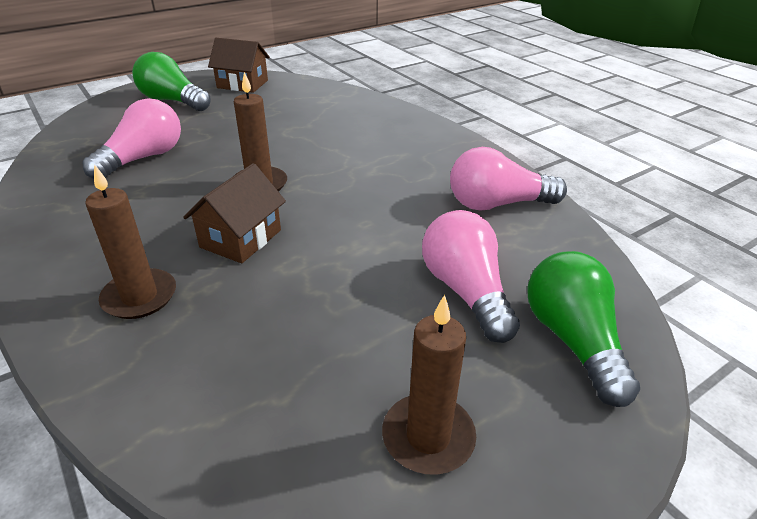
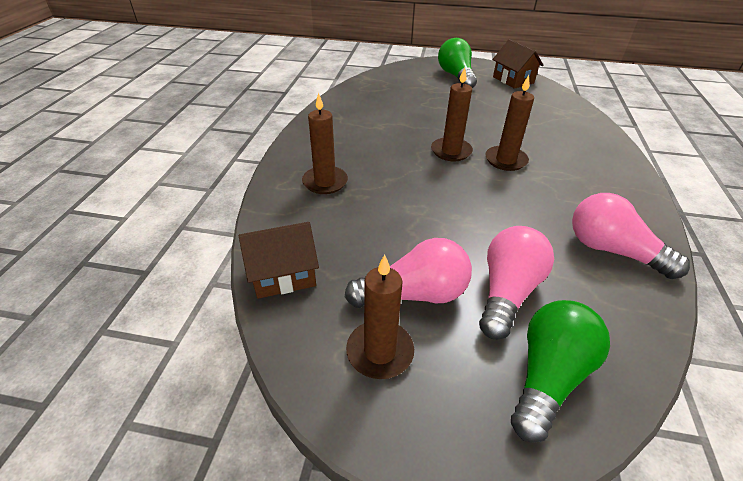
camera: 45 degrees right, 5 degrees up
pink light bulb [82,98,181,179] -> pink light bulb moved to [345,238,472,308]
brown house [183,163,286,263] -> brown house moved to [239,222,319,299]
none -> brown candle [485,75,534,171]

